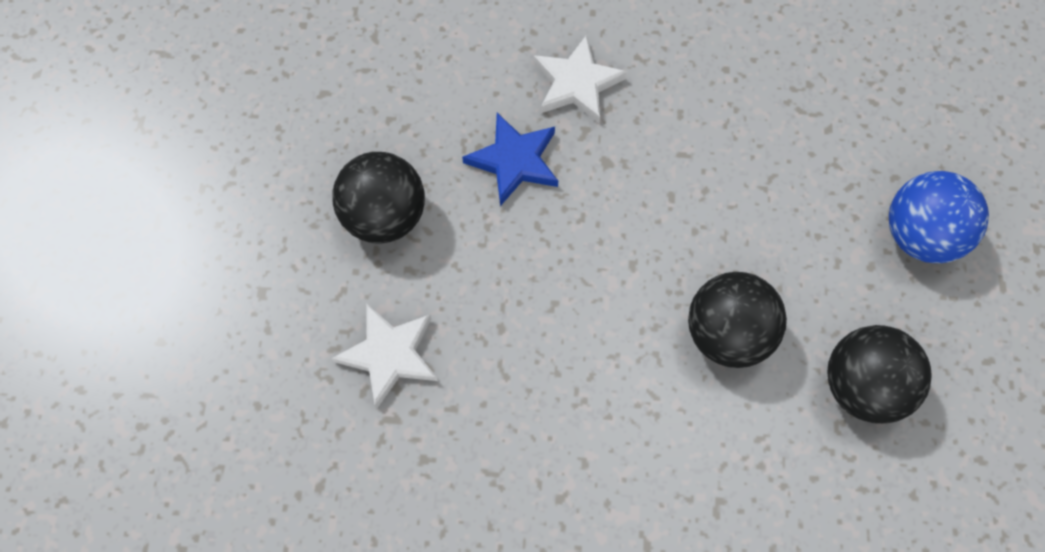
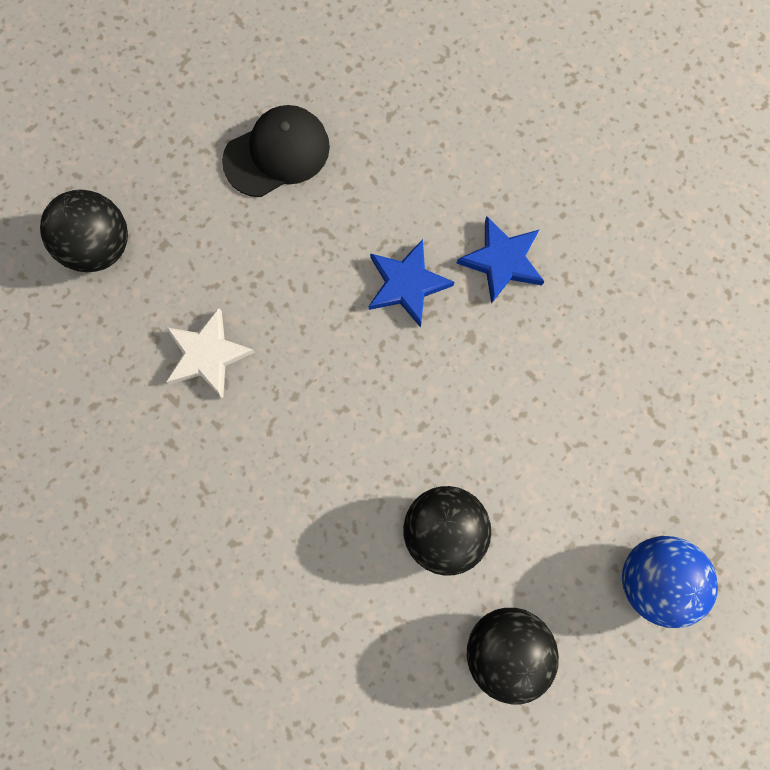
camera: 40 degrees right, 10 degrees up
black ball [332,152,425,244] -> black ball moved to [40,189,128,272]
white star [533,35,628,123] -> blue star [457,216,545,304]
none -> black cap [222,105,330,197]

